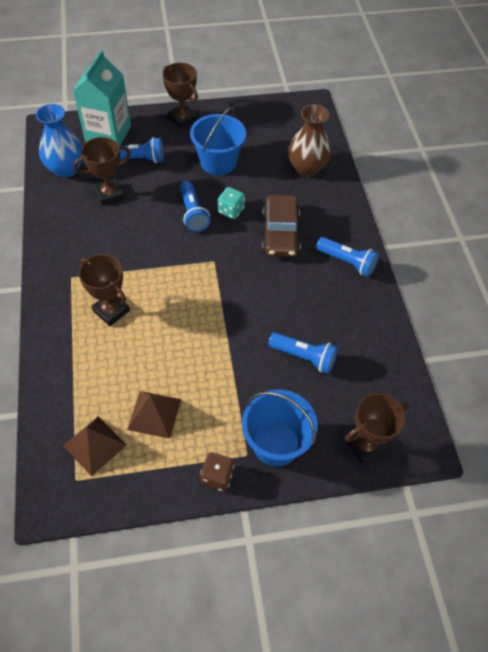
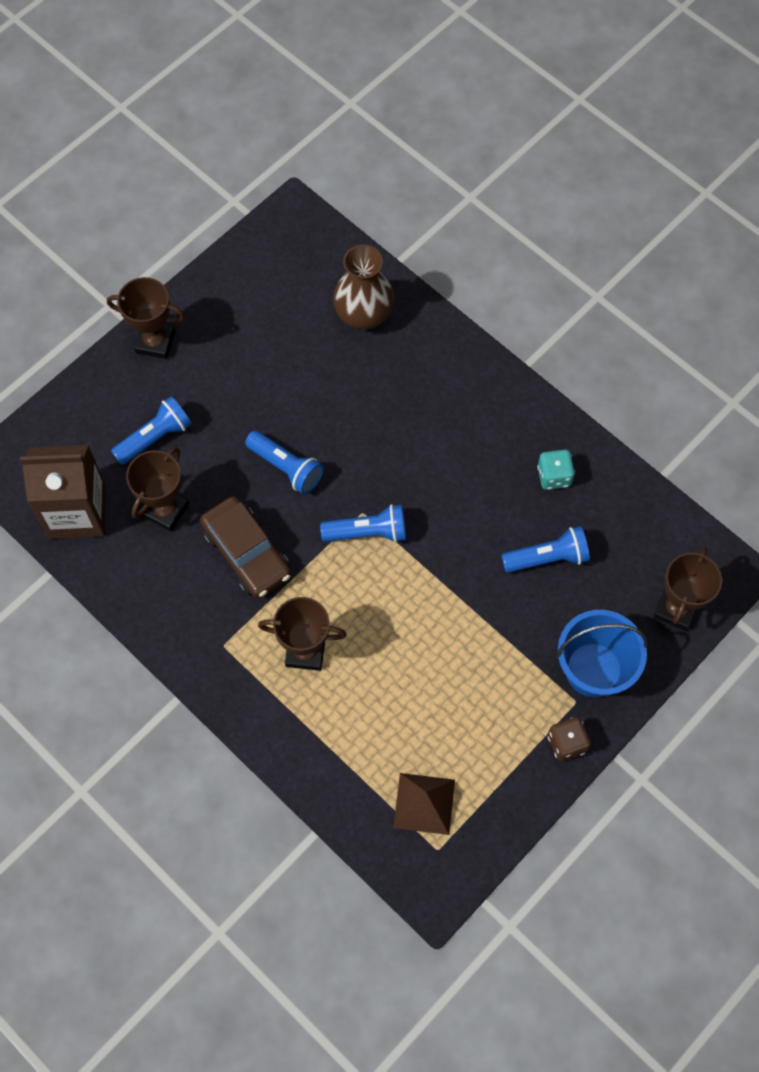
camera: 35 degrees left, 10 degrees up
blue vase [36,104,82,177] -> brown carton [20,445,106,539]
turquoise carton [73,50,131,146] -> none
brown pyramid [127,391,181,439] -> none
blue bucket [190,107,246,175] -> none
turquoise dice [218,187,245,219] -> turquoise dice moved to [537,450,575,490]
brown car [262,195,301,257] -> brown car moved to [200,496,291,598]
blue flashlight [316,237,379,277] -> blue flashlight moved to [320,504,406,542]

